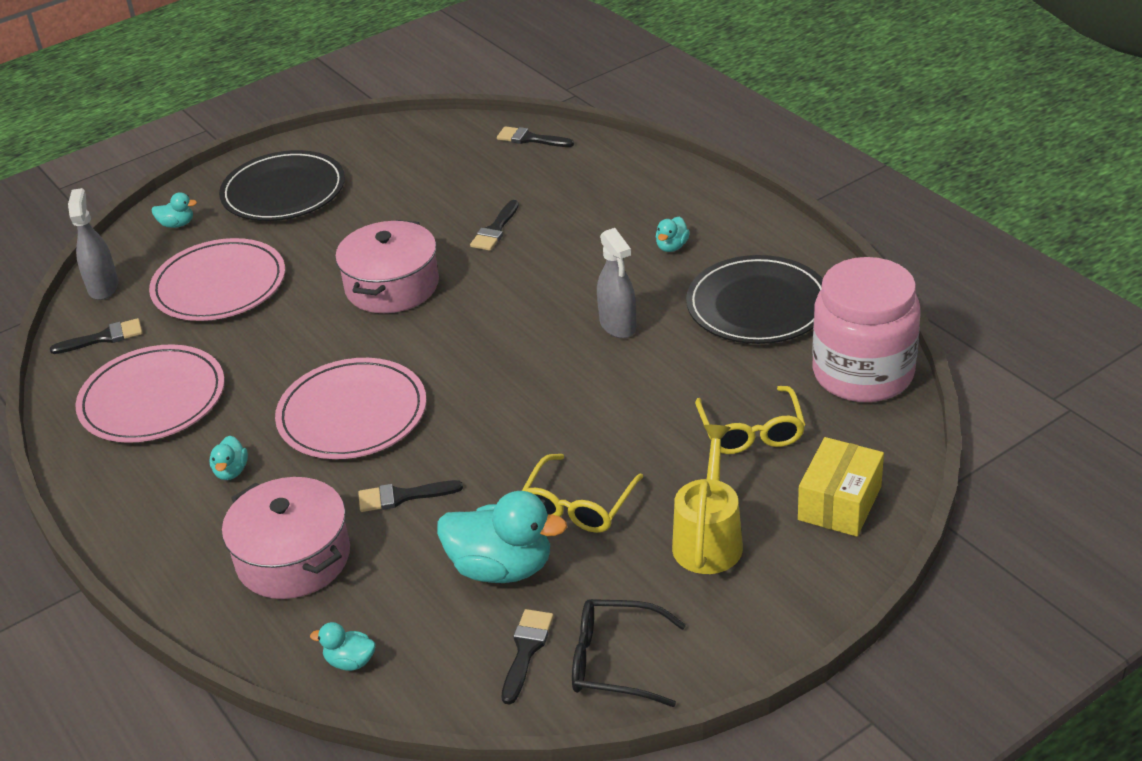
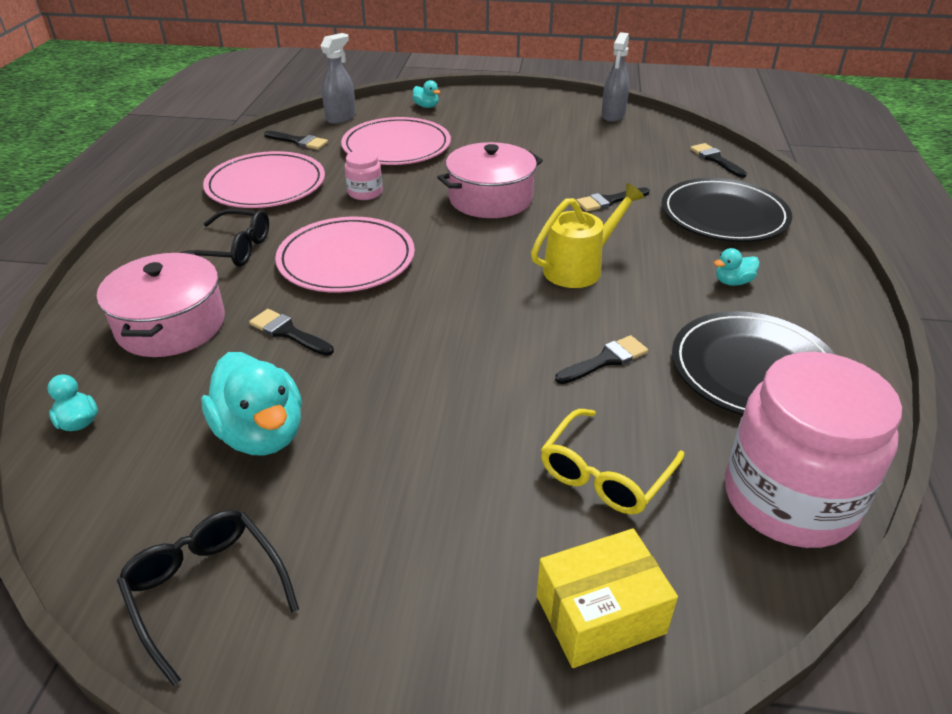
camera: 40 degrees right, 0 degrees up
turquoise duck [209,436,248,480] -> black glasses [180,209,269,267]
black plate [219,150,345,221] -> black plate moved to [662,178,792,242]
black brush [501,609,554,705] -> black brush moved to [555,335,648,384]
yellow glasses [522,454,643,533] -> none
grey spray bottle [597,228,637,338] -> grey spray bottle moved to [601,32,629,122]
yellow watering can [672,425,743,574] -> yellow watering can moved to [531,183,645,288]
none -> pink jar [345,150,383,200]

